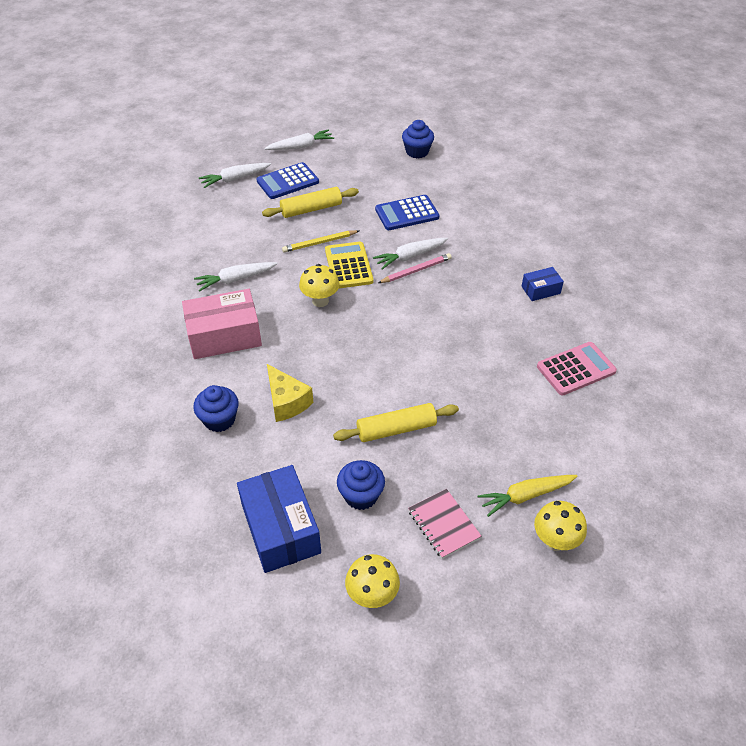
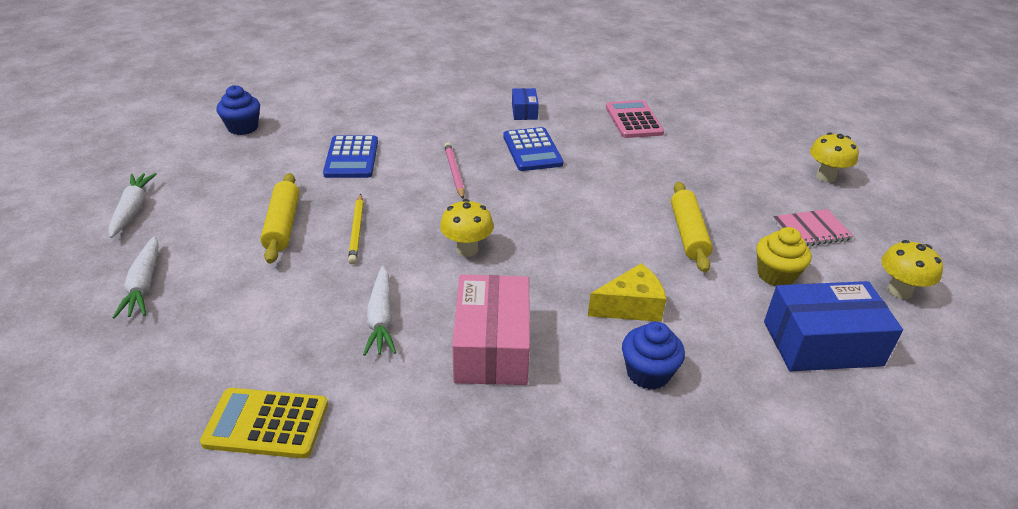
camera: 75 degrees left, 10 degrees down
blue calculator [256,162,319,199] -> blue calculator moved to [503,127,563,171]
yellow calculator [325,242,373,288] -> yellow calculator moved to [200,388,328,458]
blue cupcake [337,460,385,510] -> yellow cupcake [756,227,812,286]
white carrot [373,238,448,269] -> none
yellow carrot [477,475,578,517] -> none

